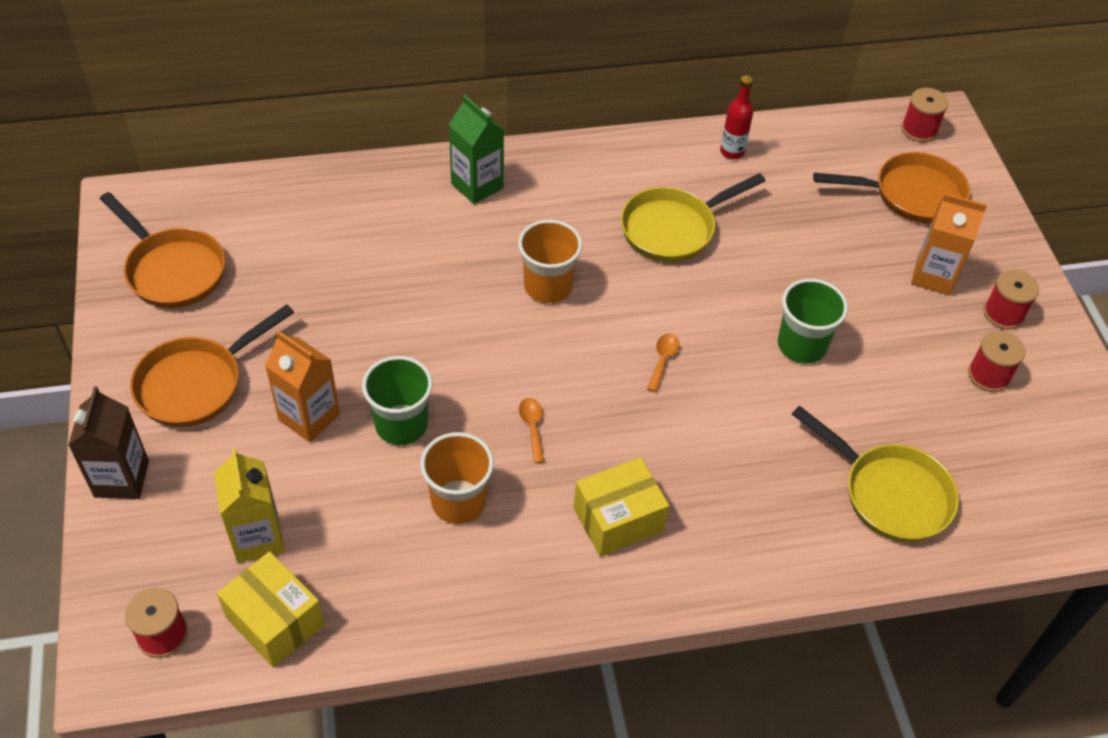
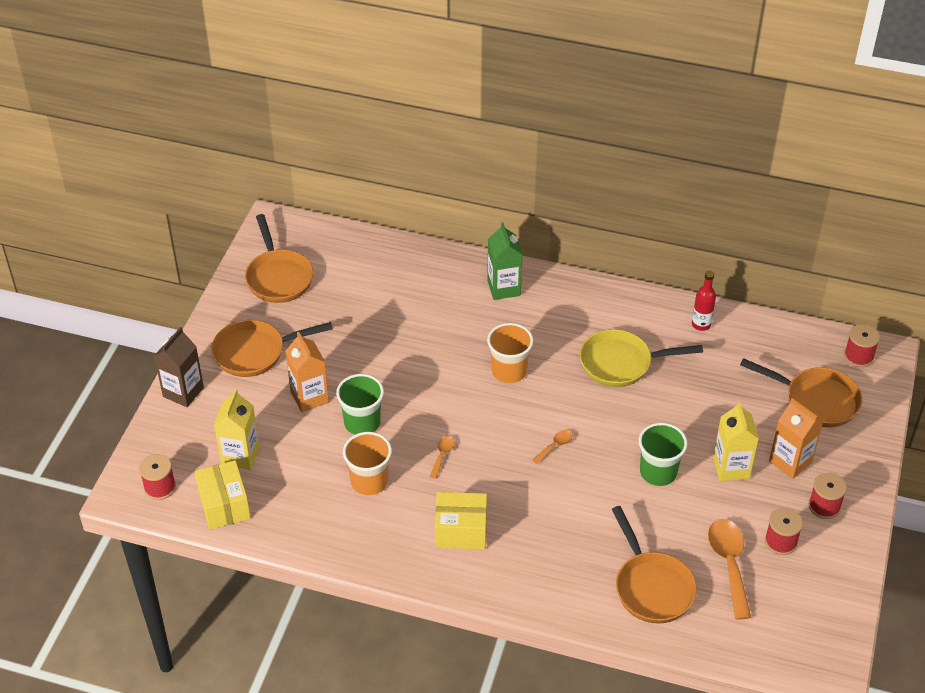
camera: 30 degrees right, 5 degrees down
yellow pan [792,406,959,542] -> orange pan [612,506,697,624]
none -> orange spoon [708,519,751,620]
none -> yellow carton [713,401,759,481]

